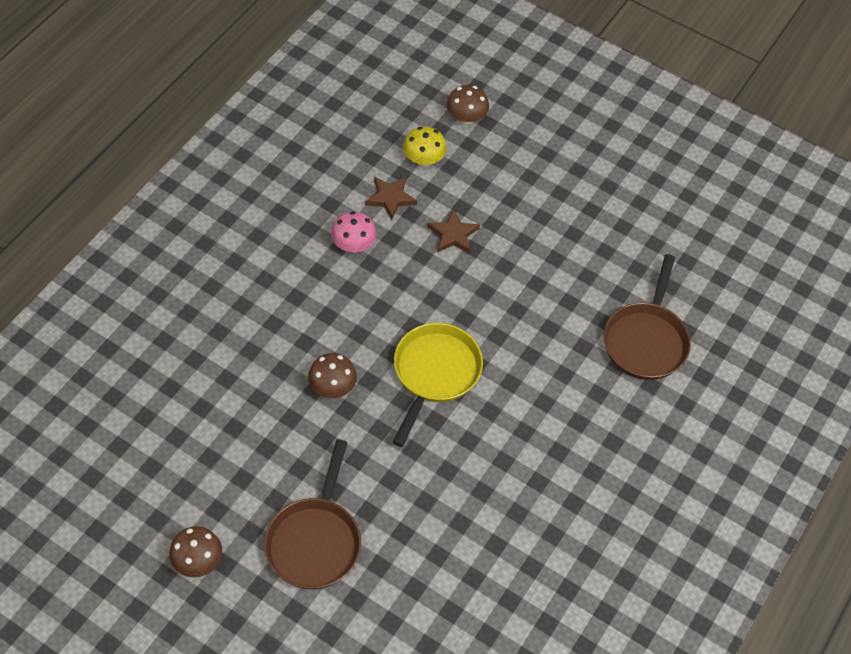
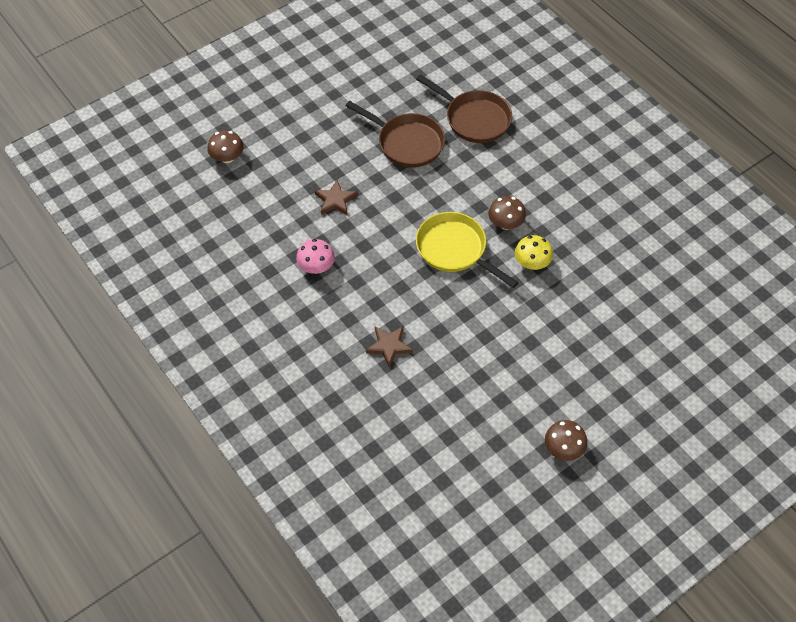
camera: 65 degrees left, 0 degrees up
brown pan [264,439,361,589] -> brown pan moved to [345,101,445,168]
brown mushroom [308,353,357,398] -> brown mushroom moved to [488,196,526,230]
brown star [365,177,417,220] -> brown star moved to [366,326,413,368]
yellow mushroom [403,126,447,166] -> yellow mushroom moved to [515,235,553,270]

